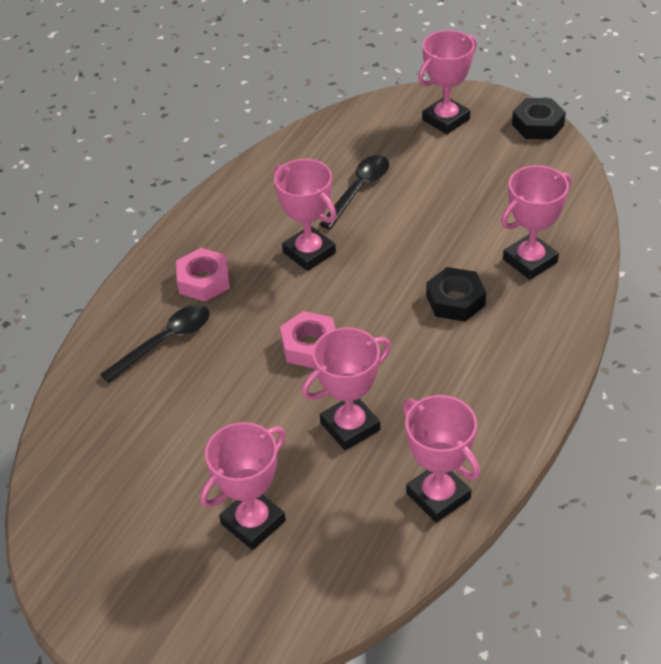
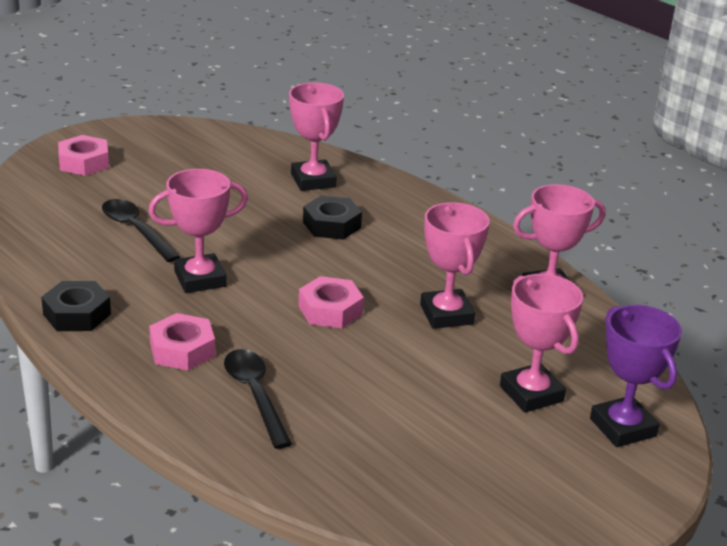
camera: 75 degrees left, 15 degrees down
pink trophy [418,30,477,134] -> pink nut [58,135,109,176]
black nut [512,98,566,139] -> black nut moved to [41,281,111,331]
none -> purple trophy [590,305,682,447]

